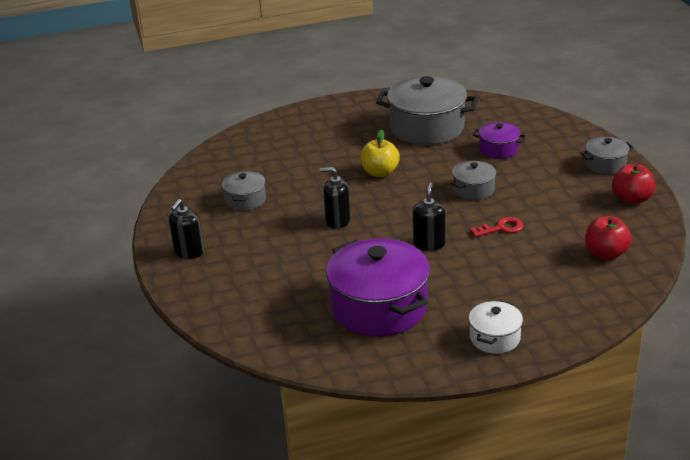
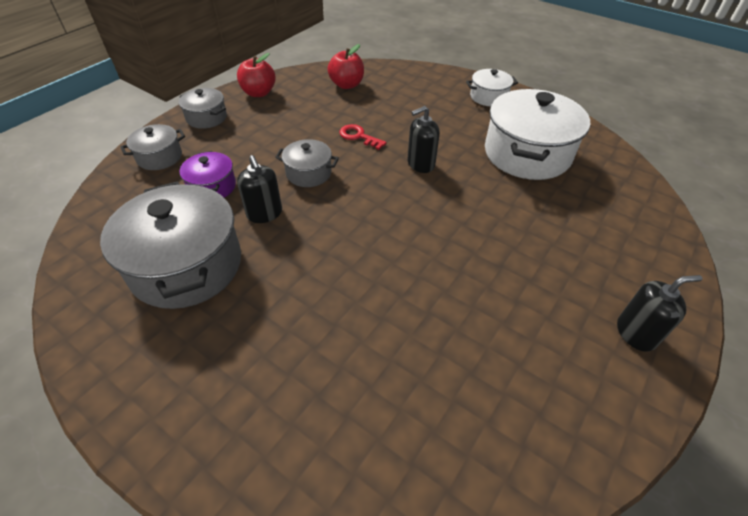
camera: 130 degrees left, 15 degrees up
grey pot [222,171,266,211] -> grey pot moved to [121,124,185,170]
black soap dispenser [320,167,351,229] -> black soap dispenser moved to [237,155,282,223]
purple pot [326,238,430,337] -> white pot [485,89,590,180]
yellow apple [360,129,400,177] -> none

